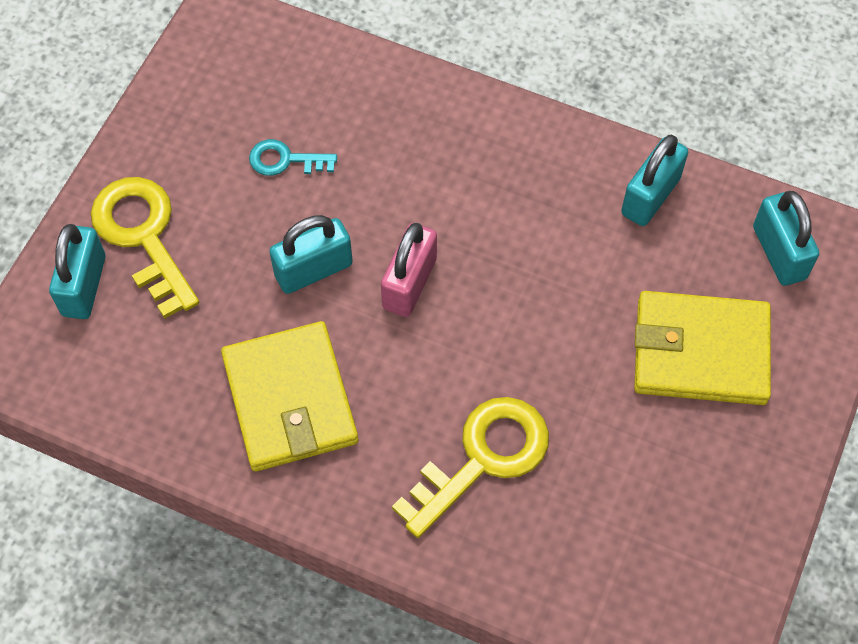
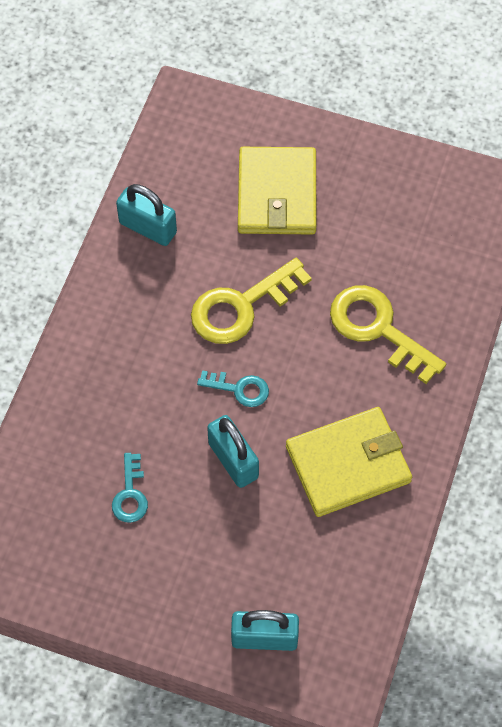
camera: 95 degrees left, 0 degrees up
yellow key [91,177,199,319] -> yellow key moved to [191,257,312,344]
pink padlock [381,223,437,317] -> turquoise key [197,370,269,407]
turquoise padlock [753,191,819,286] -> none

